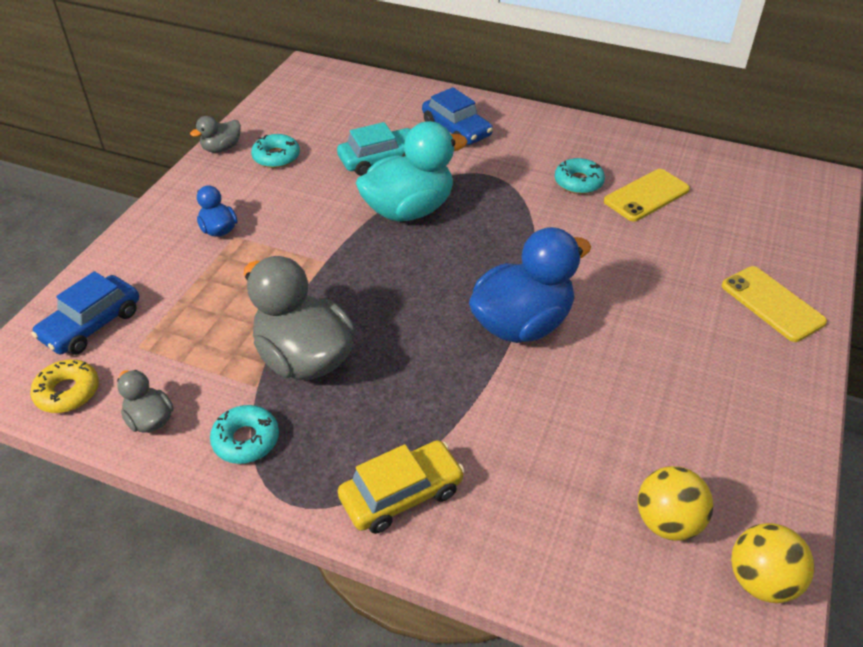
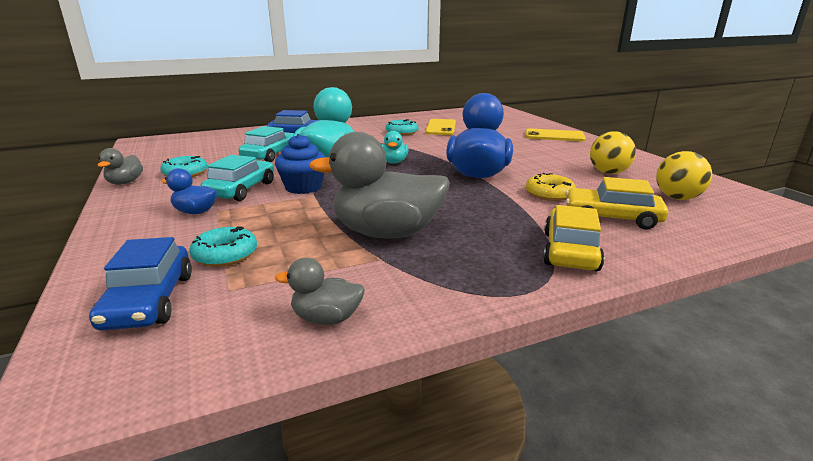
camera: 45 degrees left, 20 degrees down
yellow donut [30,359,99,413] -> yellow donut moved to [526,173,576,201]
turquoise donut [210,405,279,464] -> turquoise donut moved to [190,226,257,267]
yellow ball [731,523,814,603] -> yellow ball moved to [590,131,636,174]
none -> turquoise car [200,155,274,201]
none -> blue cupcake [275,134,326,194]
none -> turquoise duck [382,131,409,164]
none -> yellow car [565,177,668,230]

